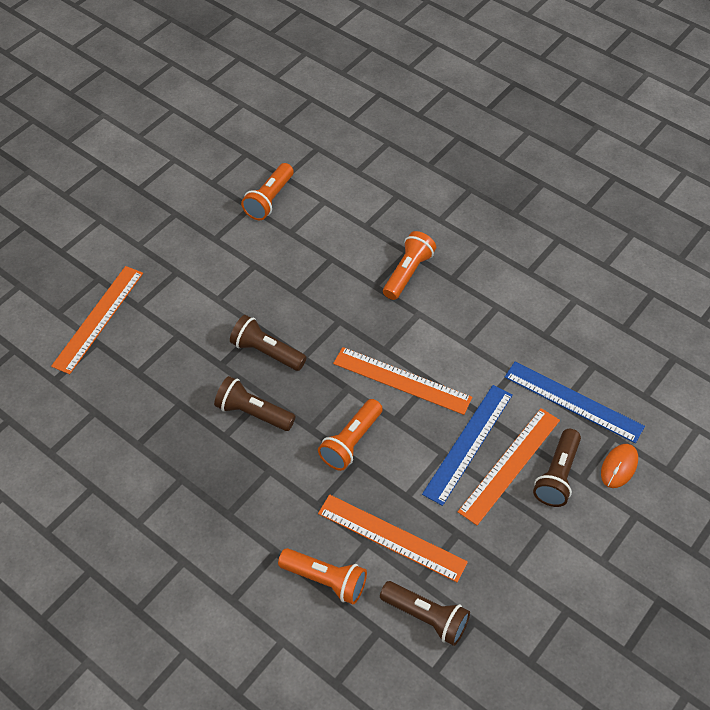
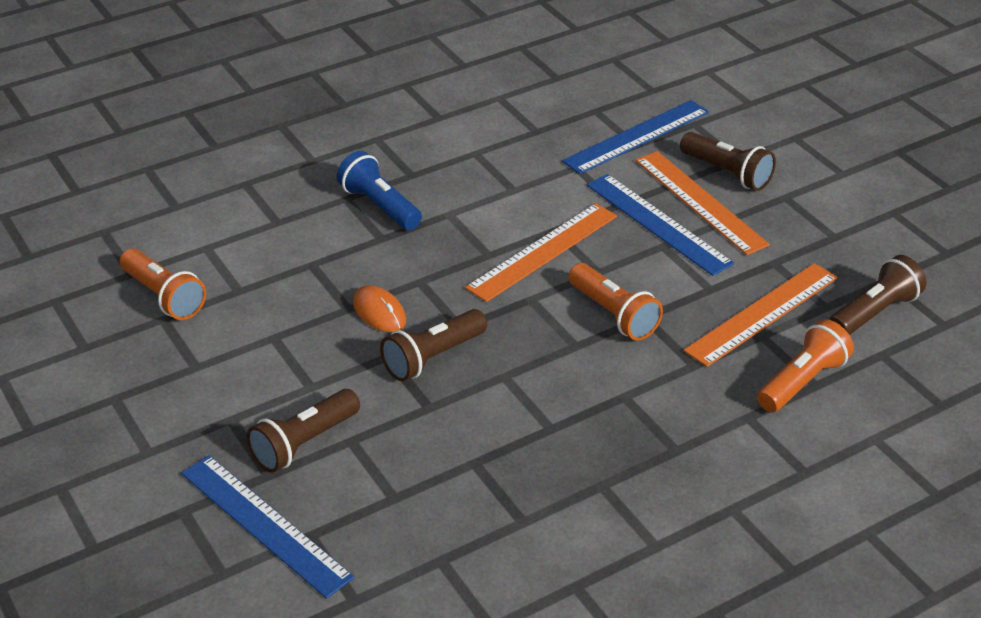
camera: 70 degrees left, 15 degrees down
orange ruler [51,266,143,374] -> blue ruler [181,455,354,599]
brown flashlight [214,376,296,431] -> brown flashlight moved to [246,389,360,473]
orange flashlight [383,231,436,300] -> blue flashlight [337,151,422,230]
orange mouse [601,444,638,488] -> orange mouse moved to [353,286,406,332]

